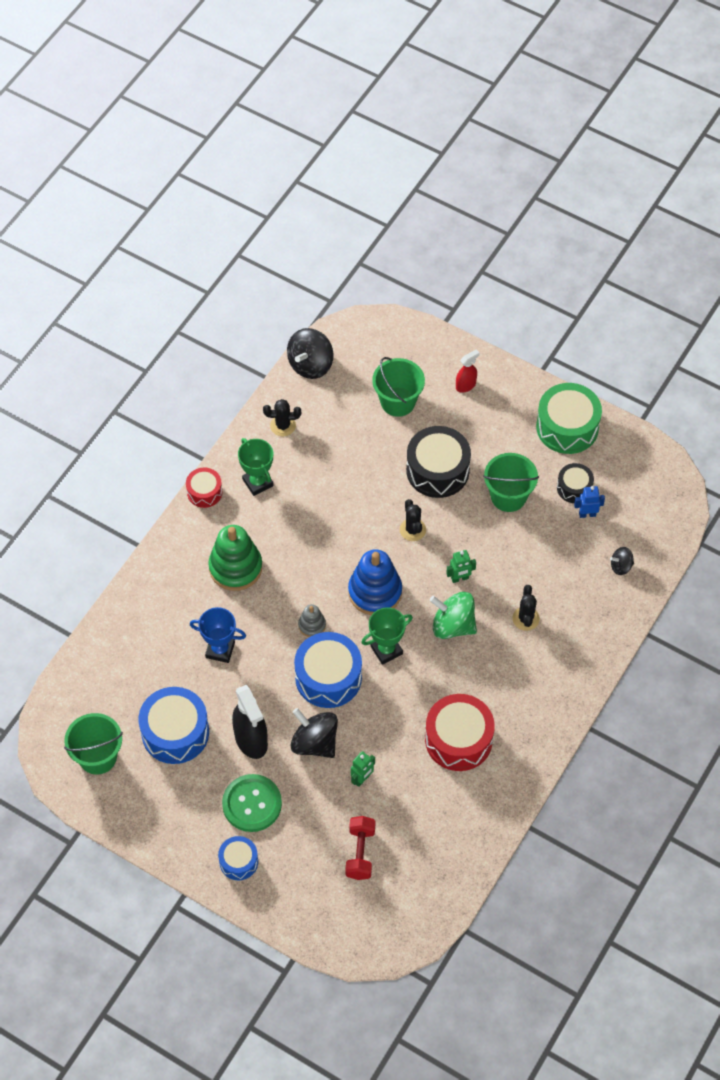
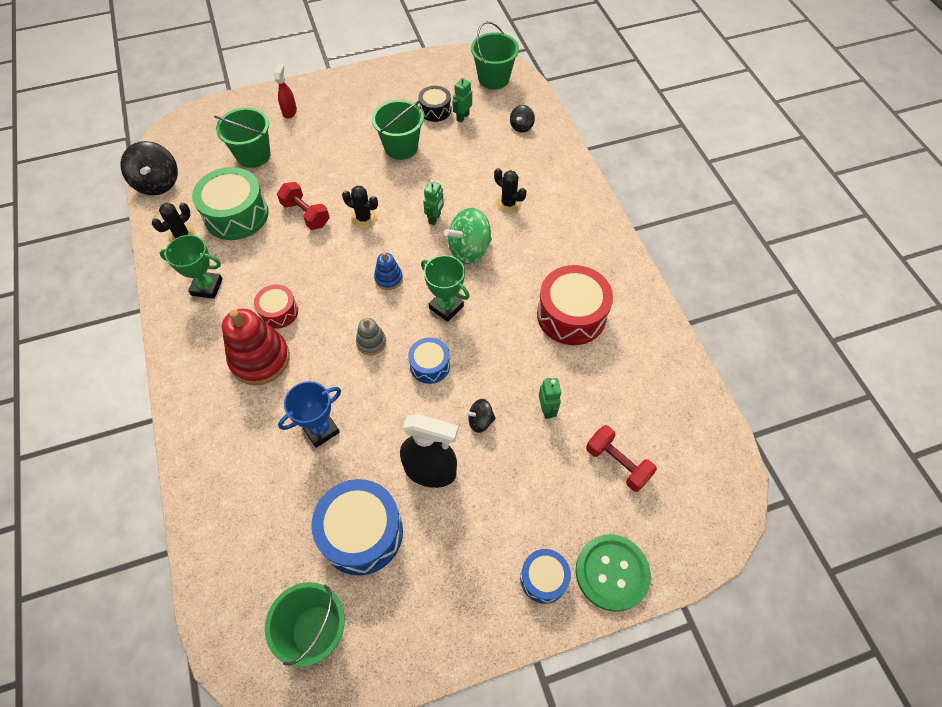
camera: 50 degrees left, 0 degrees up
red drum [186,467,222,508] -> red drum moved to [254,284,298,329]
green stacking toy [208,525,262,591] -> red stacking toy [222,309,290,385]
green button [222,774,282,832] -> green button moved to [576,534,651,612]
black spinning top [291,708,338,758] -> black spinning top [464,399,496,433], size x0.53
blue drum [294,632,362,708] -> blue drum [408,337,450,384], size x0.56
blue stacking toy [348,549,402,615] -> blue stacking toy [374,252,403,290], size x0.51
green trophy [361,607,413,665] -> green trophy turned 60 degrees counterclockwise [421,255,470,322]
black drum [406,426,471,498] -> none
green drum [536,383,602,454] -> green drum moved to [192,167,269,240]
blue robot [574,486,605,518] -> green robot [452,76,472,122]
none -> red dumbbell [277,182,329,230]
none -> green bucket [471,21,519,89]

